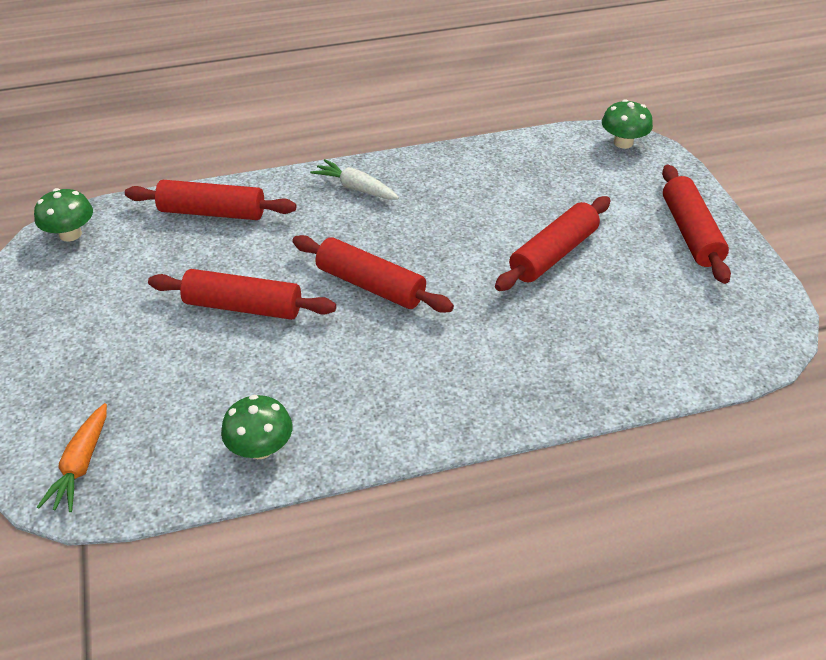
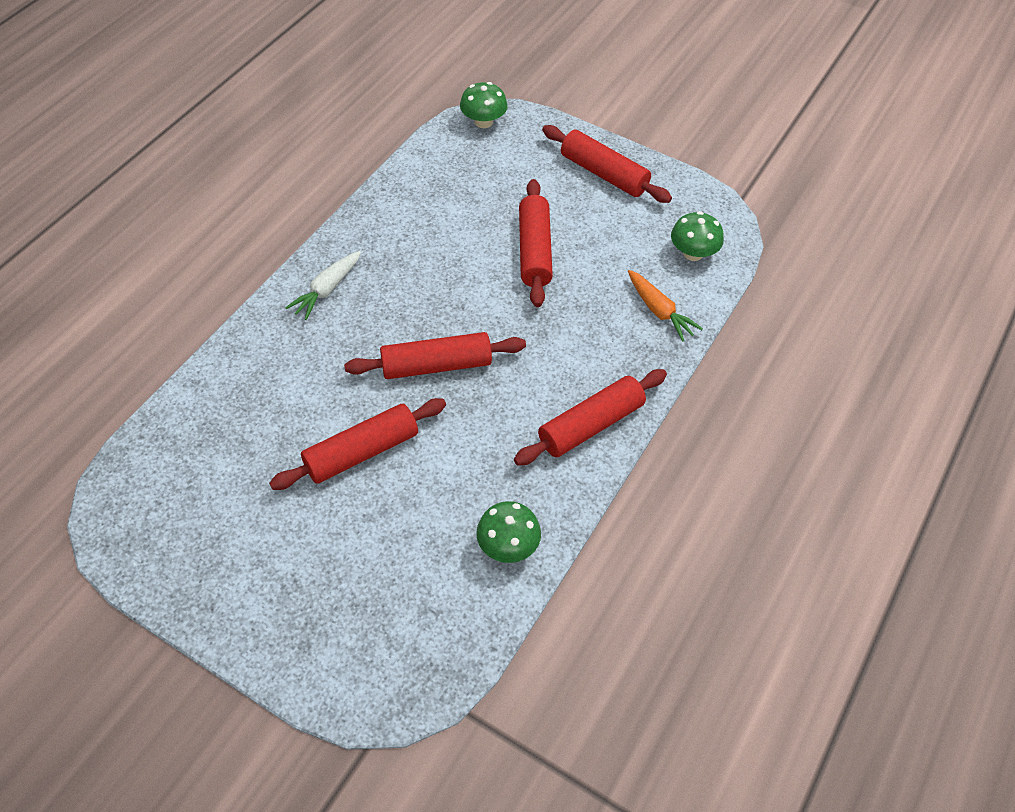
camera: 45 degrees left, 10 degrees up
green mushroom [34,188,93,242] -> green mushroom moved to [671,211,724,261]
orange carrot [37,403,107,512] -> orange carrot moved to [628,270,703,342]
red rolling pin [125,180,296,220] -> red rolling pin moved to [514,369,667,466]
white carrot [310,159,399,200] -> white carrot turned 45 degrees counterclockwise [285,251,361,320]

